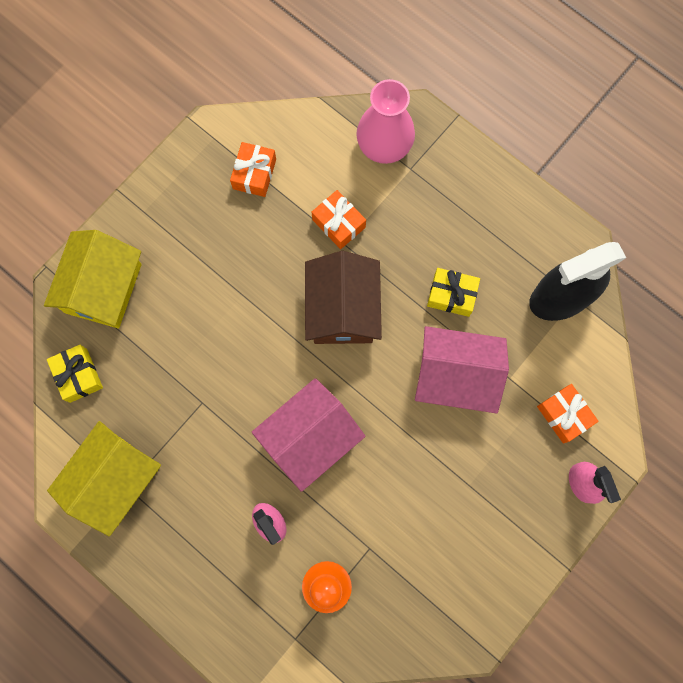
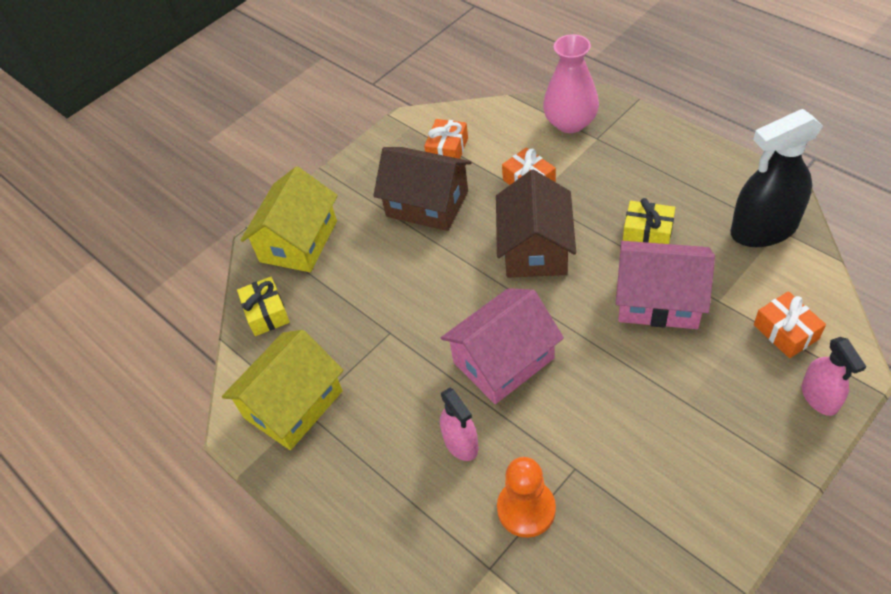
camera: 10 degrees right, 25 degrees down
none -> brown house [373,147,472,231]

